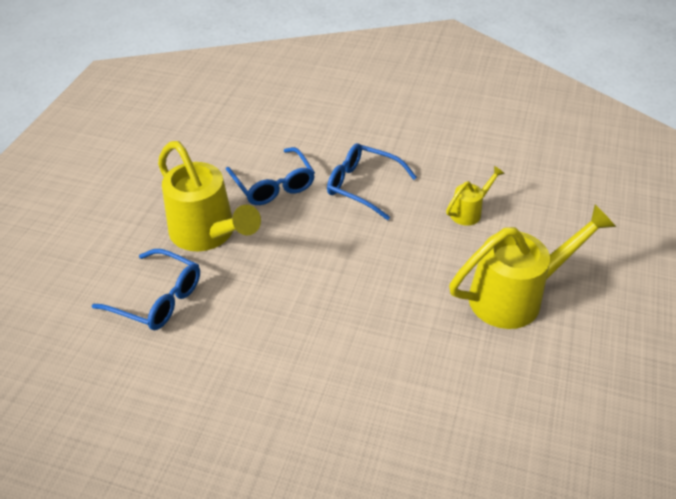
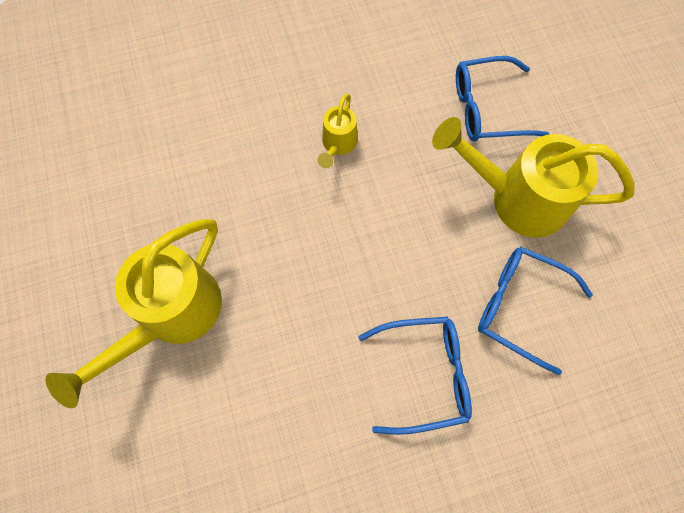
camera: 145 degrees right, 25 degrees up
yellow watering can [446,166,505,226] -> yellow watering can moved to [318,94,358,168]

